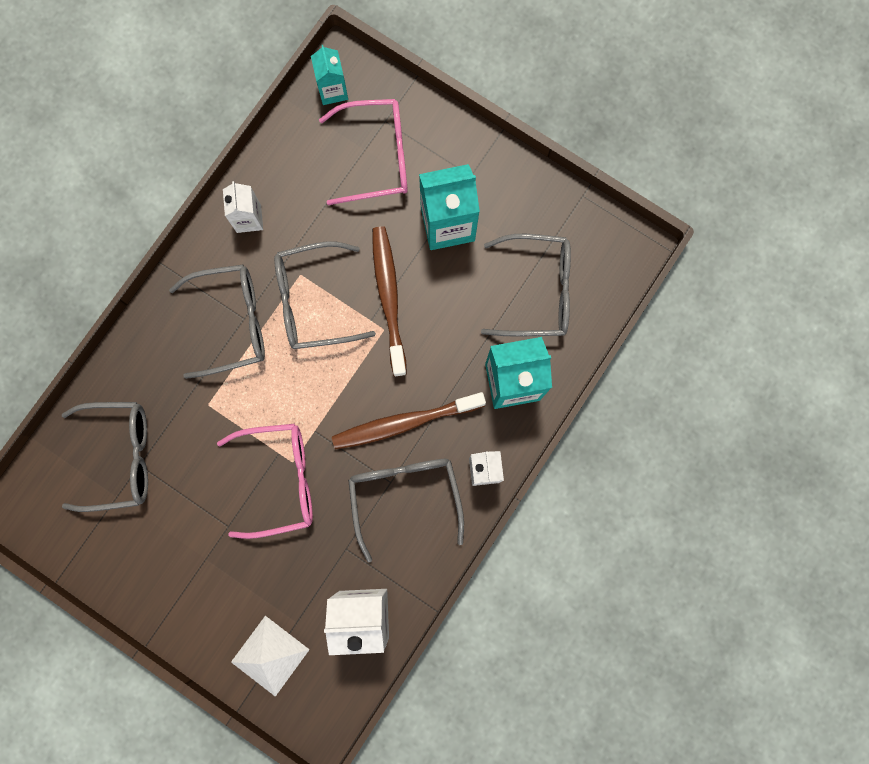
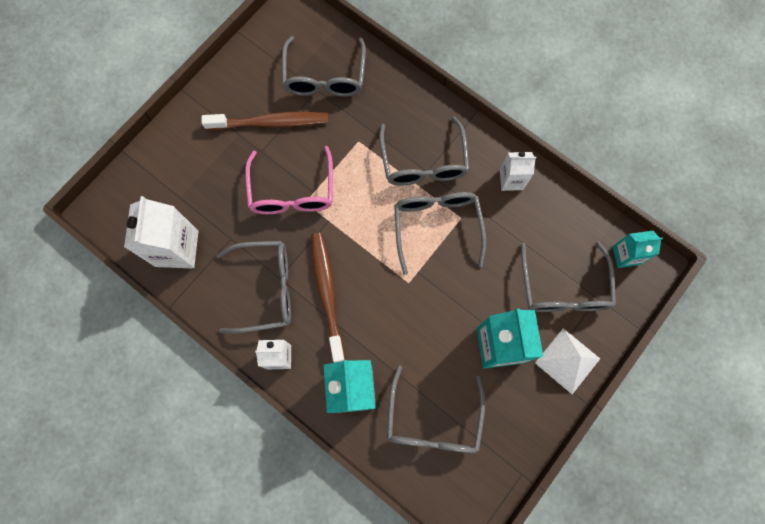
camera: 95 degrees right, 5 degrees down
white pyramid [231,616,310,697] -> white pyramid moved to [535,328,600,394]
pink glasses [319,99,408,205] -> grey glasses [521,241,616,312]
brown toothbrush [372,226,407,376] -> brown toothbrush moved to [202,112,328,130]

